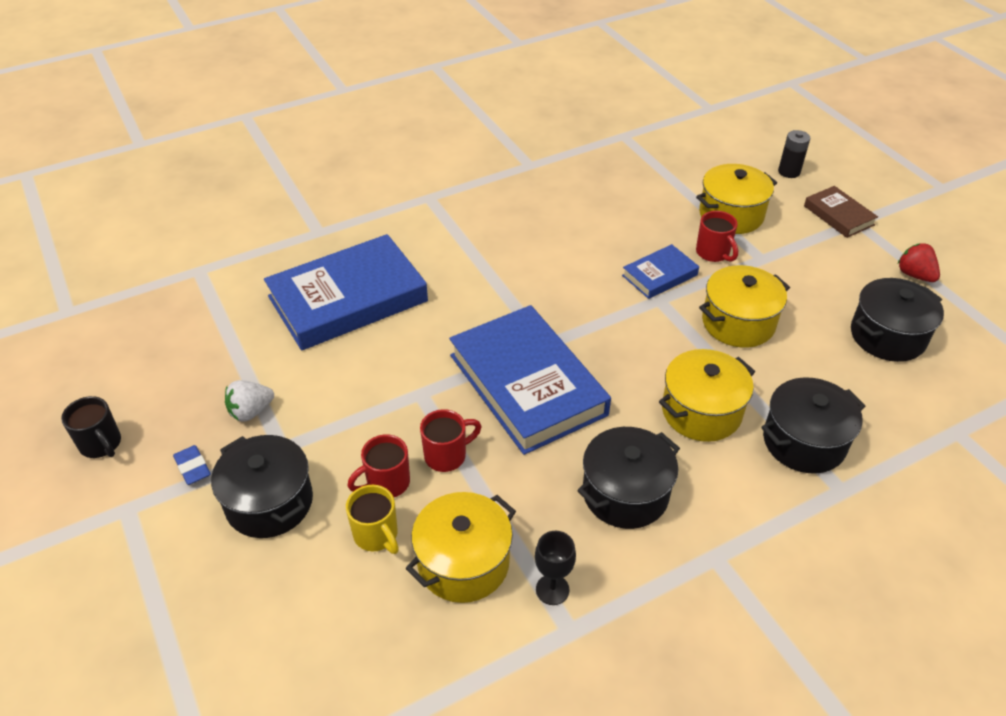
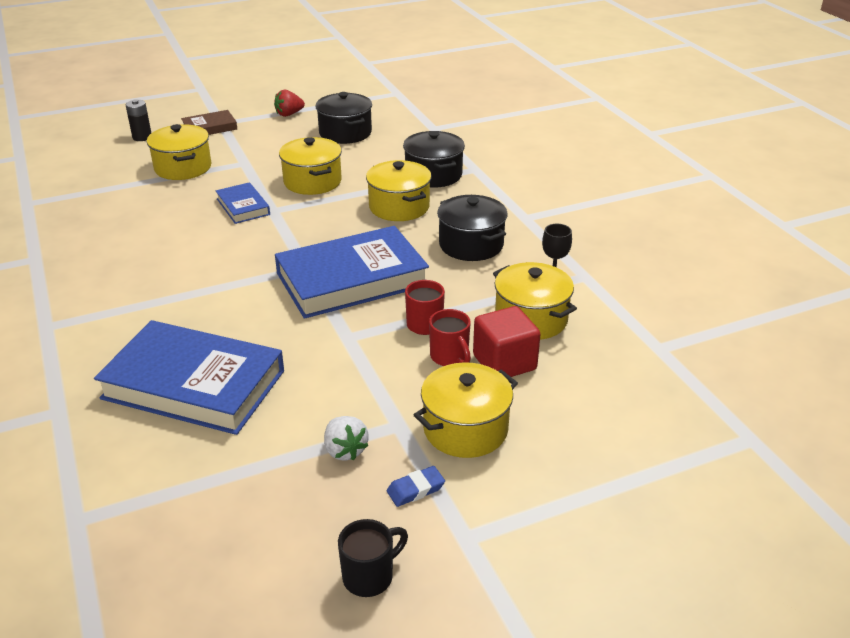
camera: 85 degrees left, 10 degrees down
black pot [211,435,313,538] -> yellow pot [414,362,518,458]
blue book [264,234,428,350] -> blue book turned 45 degrees counterclockwise [94,320,284,435]
yellow mug [346,485,399,554] -> red cube [473,306,541,377]
red mug [696,211,738,262] -> none

